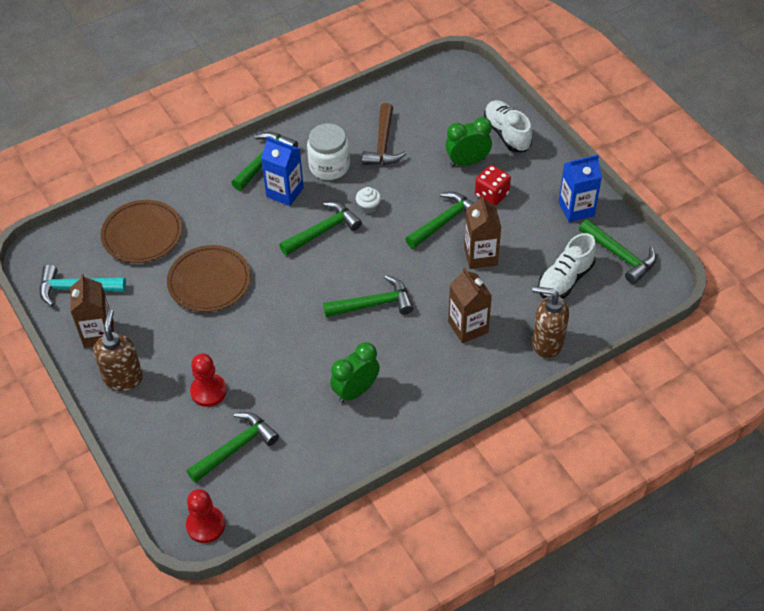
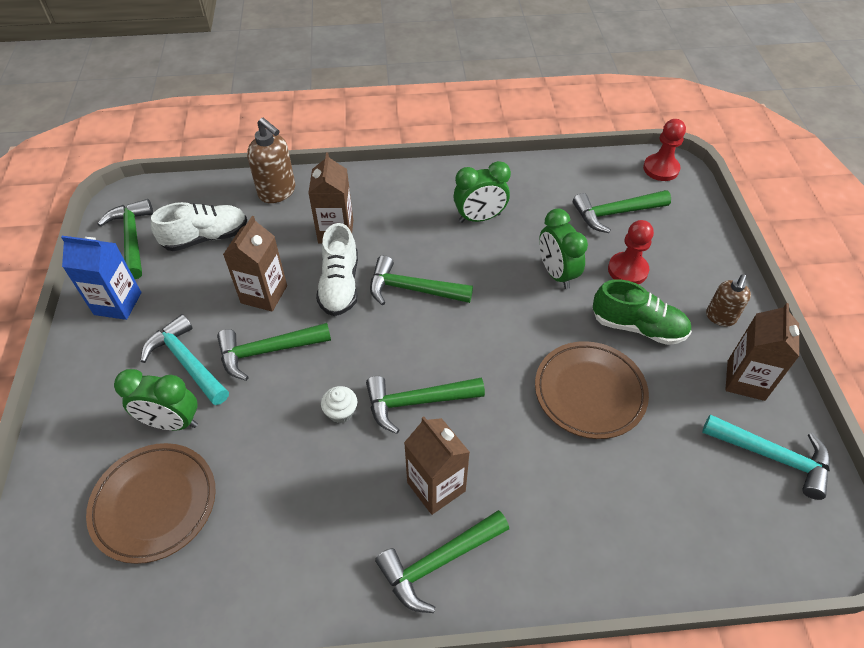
camera: 155 degrees left, 0 degrees up
brown soap dispenser [93,309,143,391] -> brown soap dispenser [706,274,751,326], size x0.65
brown plate [101,200,182,263] -> brown plate moved to [86,443,216,564]
blue carton [261,136,304,206] -> brown carton [404,416,470,515]
white jar [307,123,350,180] -> none
brown hammer [362,103,406,165] -> none
red dice [475,165,511,205] -> turquoise hammer [140,314,229,405]
white shoe [484,100,532,152] -> white shoe moved to [316,223,358,316]
none -> green clock [539,208,588,289]
none -> green shoe [593,279,692,345]

